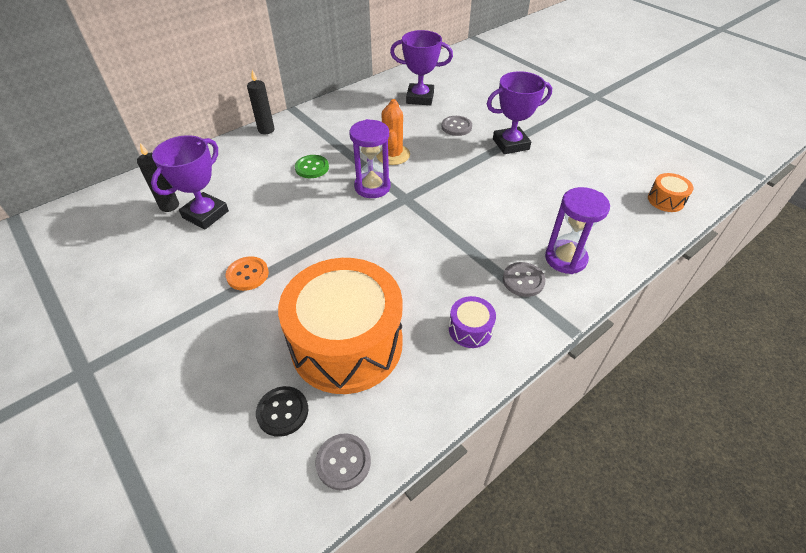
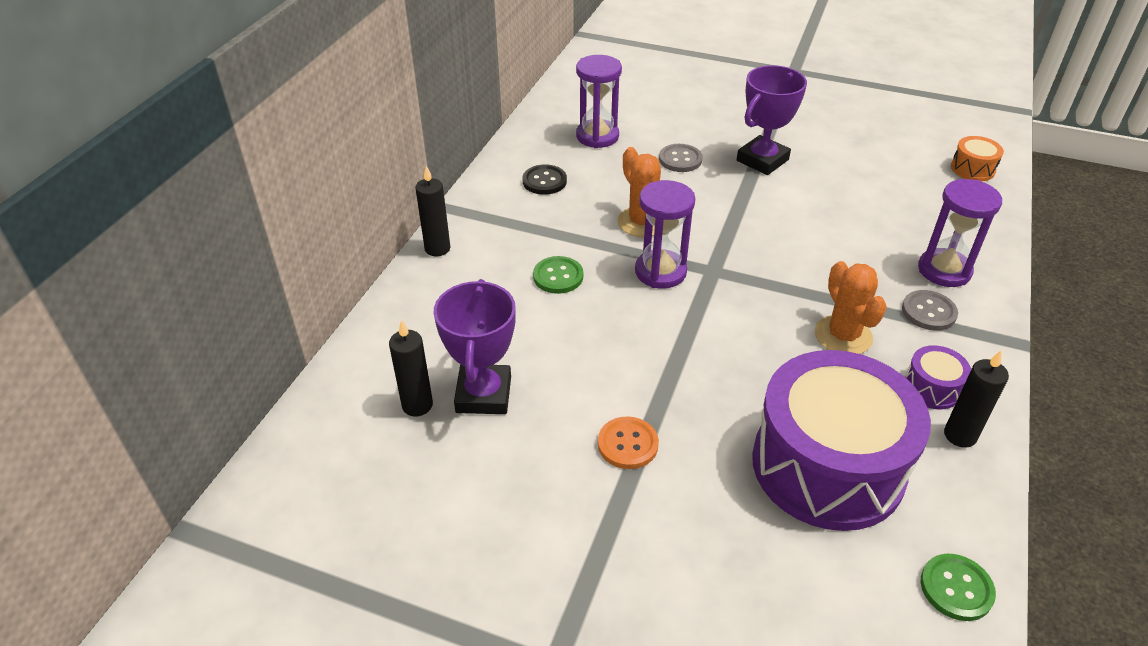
camera: 30 degrees left, 5 degrees down
black button [256,386,308,437] -> black button moved to [523,164,567,195]
orange drum [278,258,403,394] -> purple drum [752,350,931,531]
grey button [315,433,371,491] -> green button [921,554,996,621]
purple trophy [390,30,453,105] -> purple hourglass [576,55,622,148]
none -> orange cactus [815,261,887,354]
none -> black candle [944,351,1009,448]

